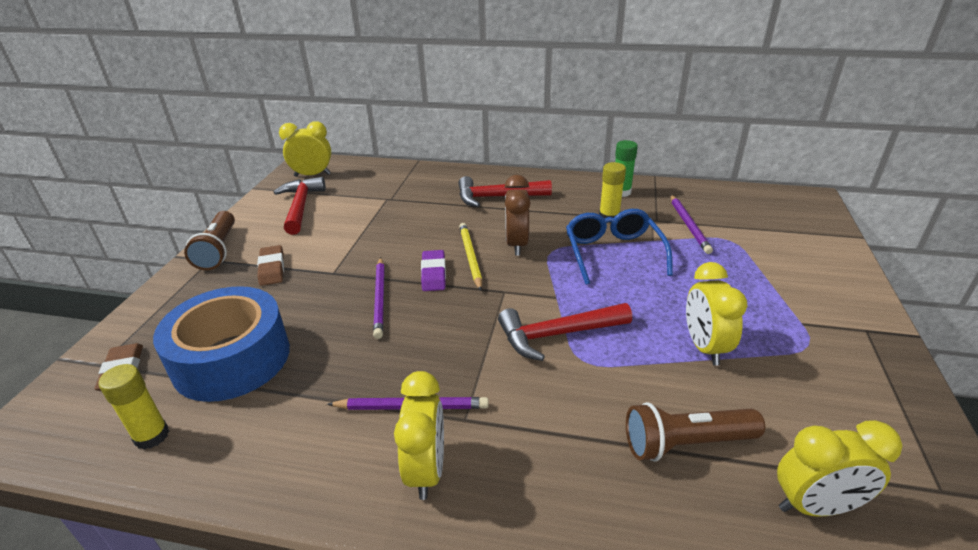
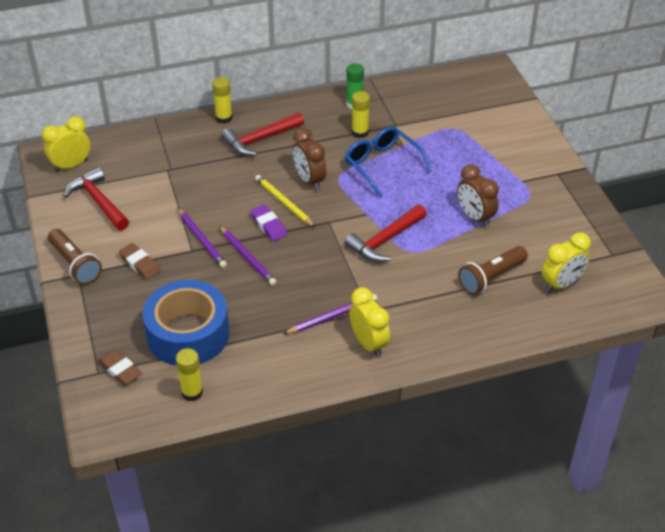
camera: 30 degrees left, 10 degrees up
purple pencil [670,195,713,254] -> purple pencil moved to [178,208,227,268]
yellow clock [686,262,747,366] -> brown clock [457,164,499,228]
none -> yellow glue stick [212,77,233,124]

